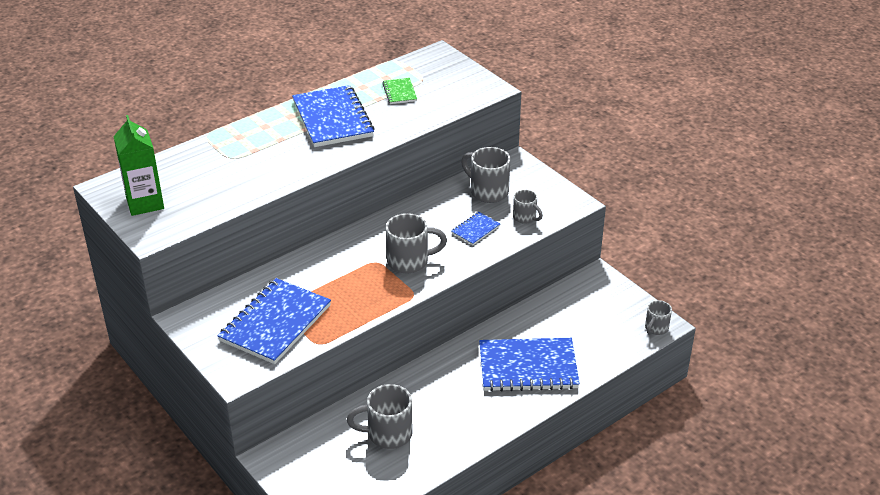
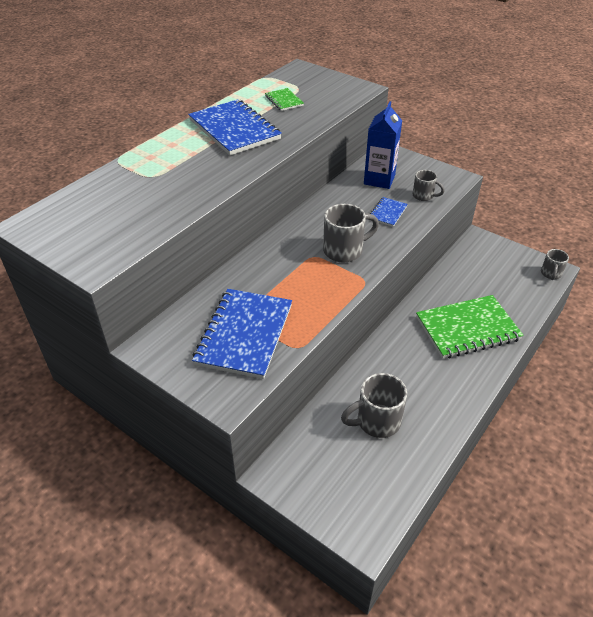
camera: 15 degrees left, 5 degrees up
green carton [113,115,164,216] -> none
grey mug [461,147,510,203] -> blue carton [364,102,402,189]
blue notebook [479,338,580,392] -> green notebook [416,295,524,359]

